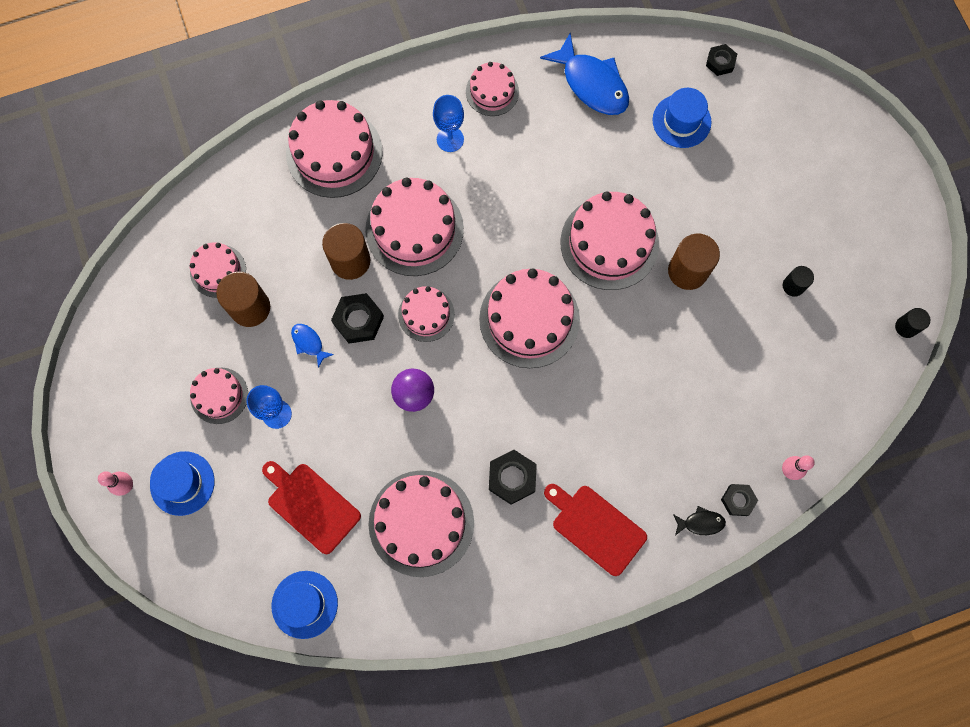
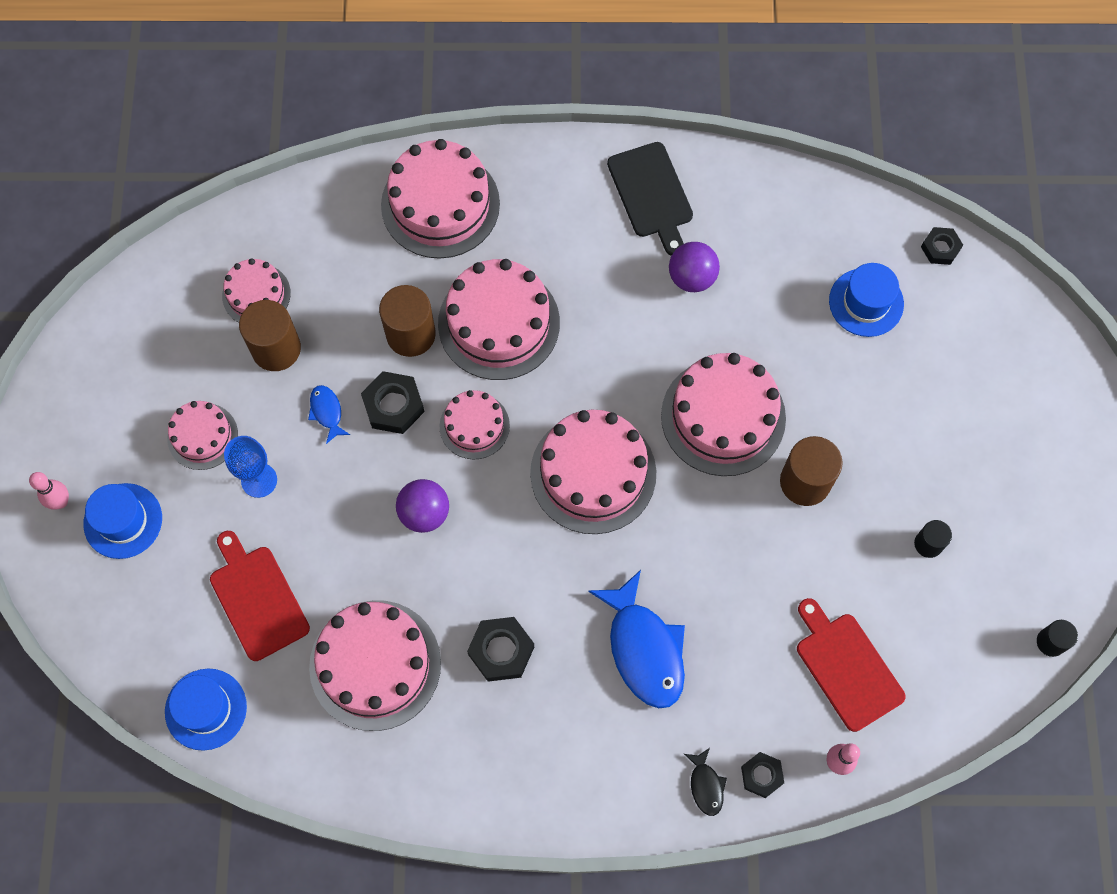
camera: 20 degrees right, 5 degrees down
blue goblet [433,95,464,152] -> none
pink cake [466,62,519,116] -> black cutting board [607,142,693,256]
blue fish [540,33,629,115] -> blue fish moved to [588,570,685,708]
red cutting board [544,484,647,576] -> red cutting board moved to [797,598,906,732]
black fish [673,506,726,536] -> black fish turned 60 degrees clockwise [684,748,727,816]
none -> purple ball [669,242,720,292]

